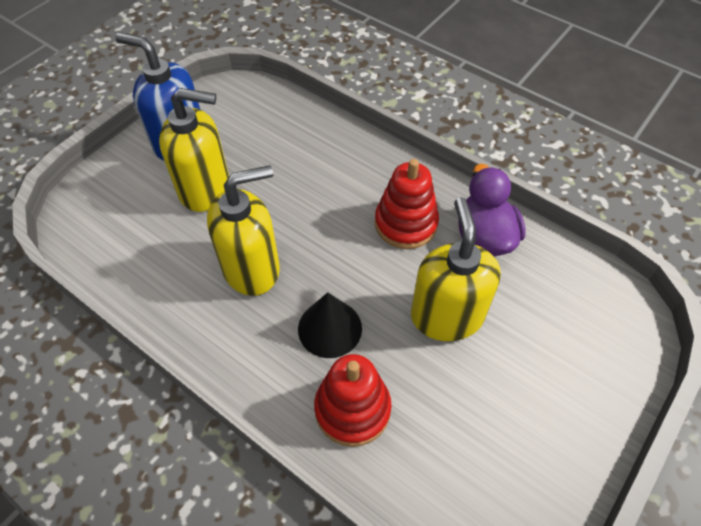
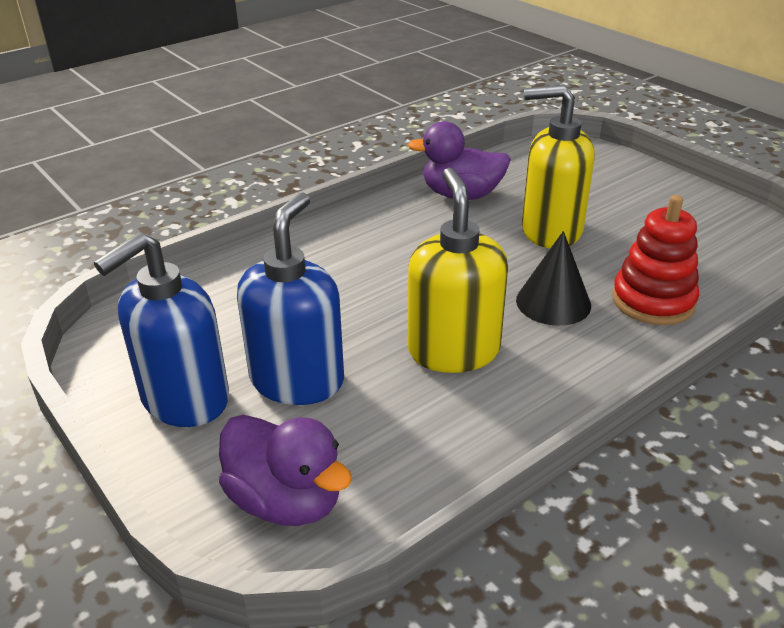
camera: 75 degrees left, 20 degrees down
yellow soap dispenser [159,88,229,212] -> blue soap dispenser [237,192,344,405]
red stacking toy [375,159,439,249] -> none
none -> purple duck [219,415,352,526]

